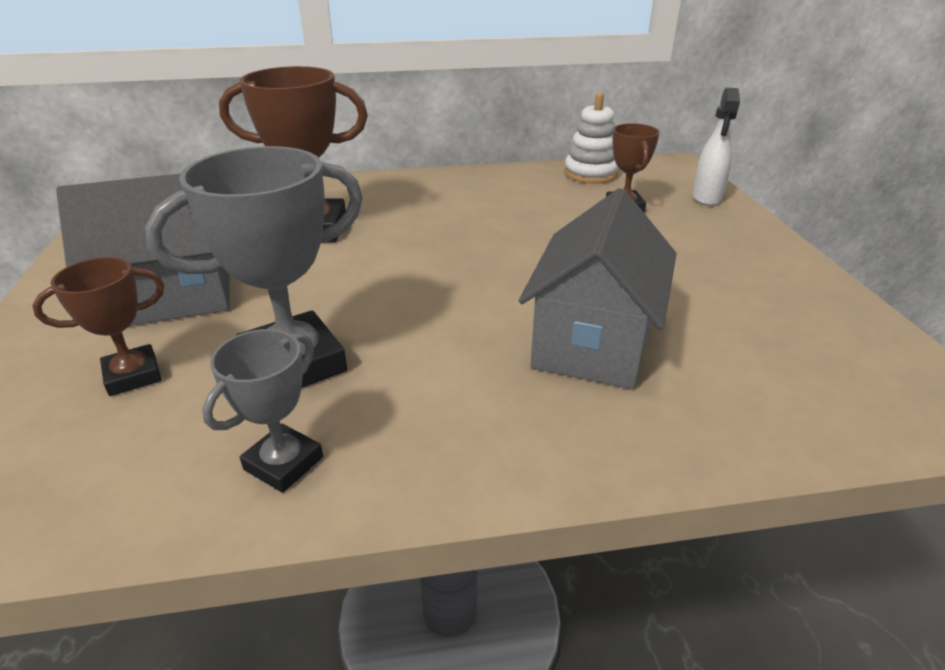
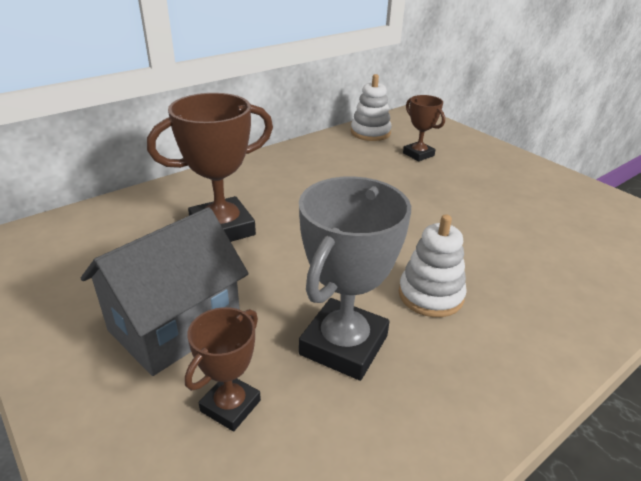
camera: 30 degrees left, 0 degrees up
grey trophy [202,329,323,493] -> none
grey house [519,188,677,389] -> none
white spray bottle [692,88,740,206] -> none
none -> white stacking toy [399,214,467,317]

